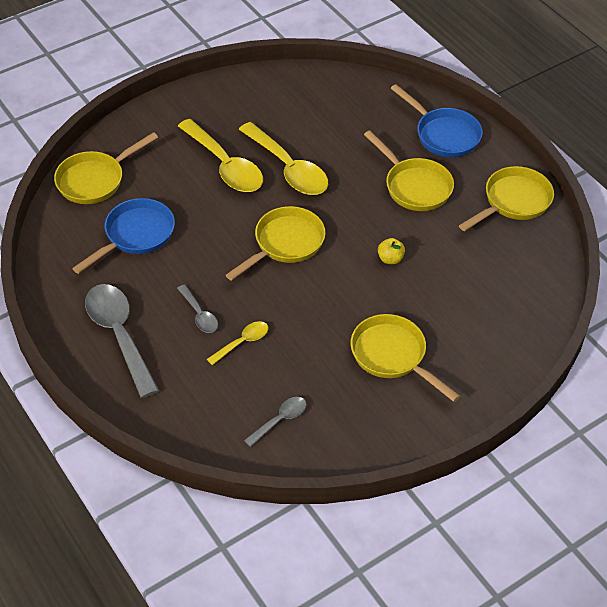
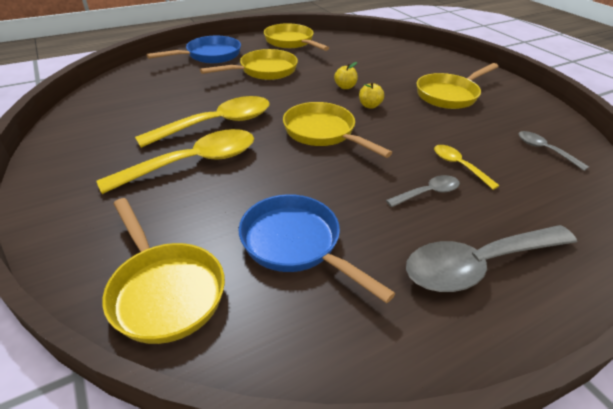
camera: 85 degrees left, 10 degrees down
none -> yellow apple [359,82,384,109]

